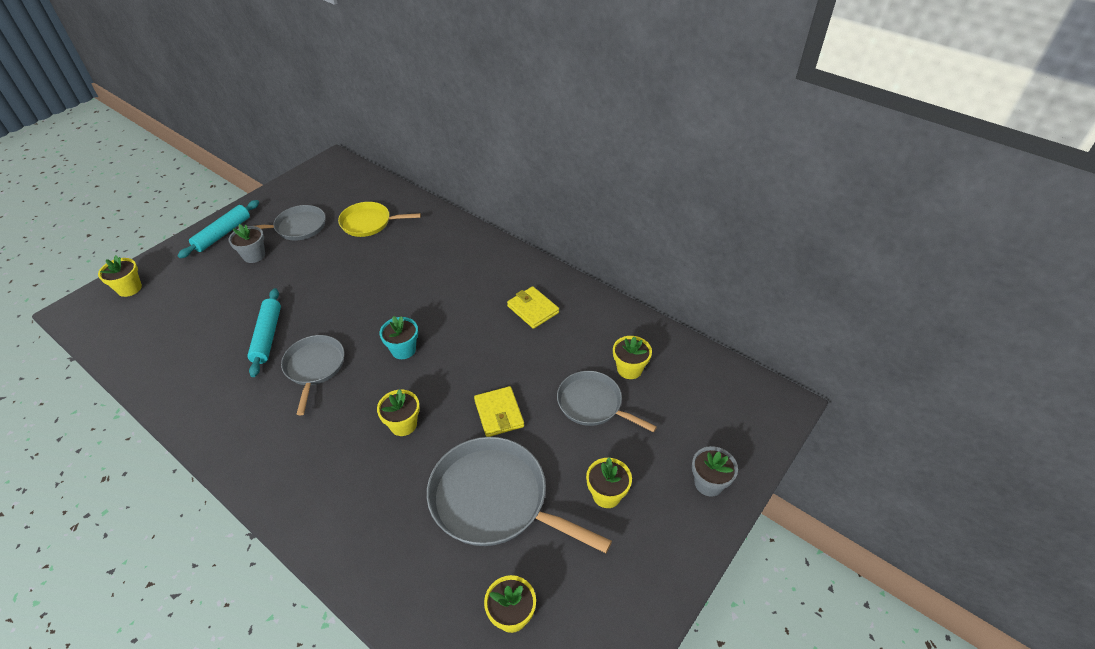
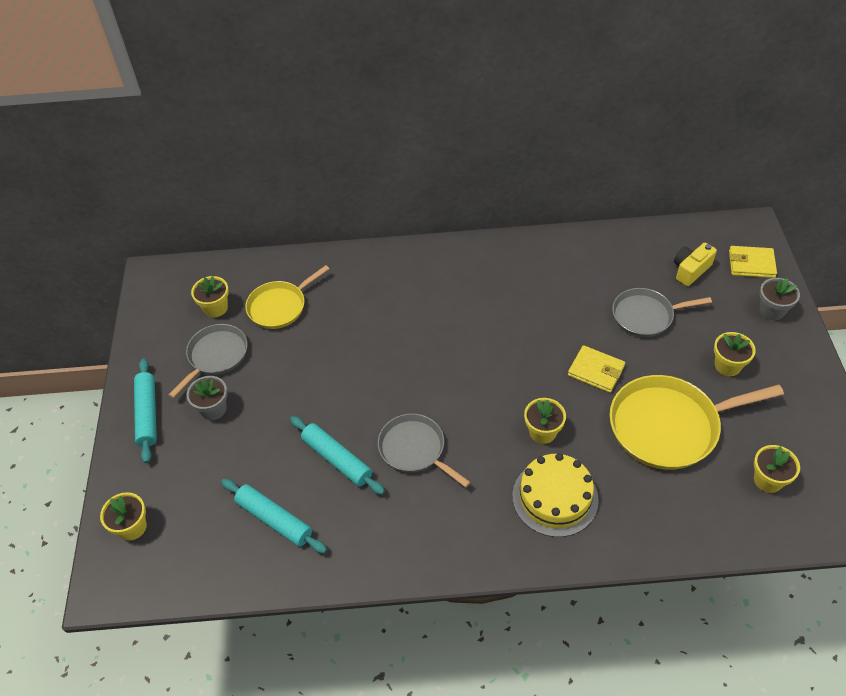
camera: 40 degrees left, 5 degrees up
turquoise flower pot [380,316,418,359] -> none
grey pan [427,437,612,553] -> yellow pan [609,375,784,470]
yellow wallet [507,286,559,329] -> yellow wallet moved to [729,246,777,278]
yellow flower pot [613,336,652,379] -> yellow flower pot moved to [191,276,229,317]
none -> turquoise rolling pin [221,479,327,554]
none -> yellow cake [512,453,599,537]
none -> yellow camera [674,243,717,286]

